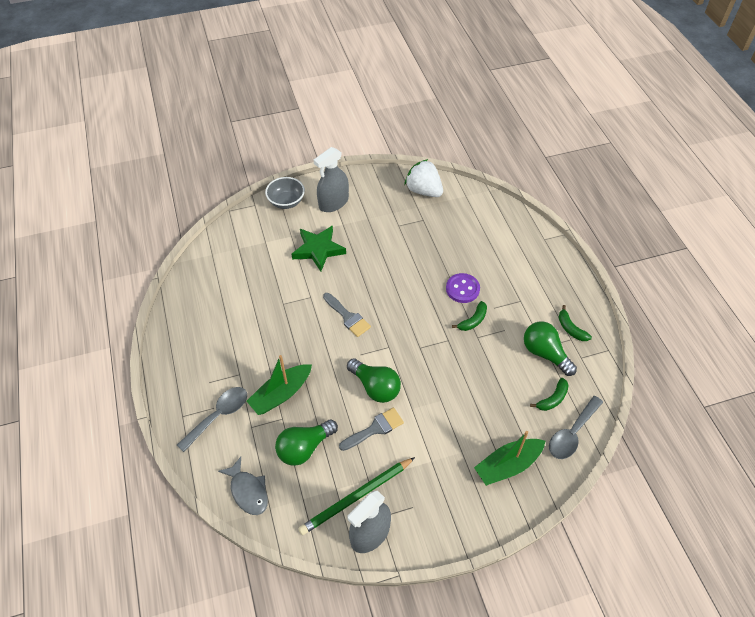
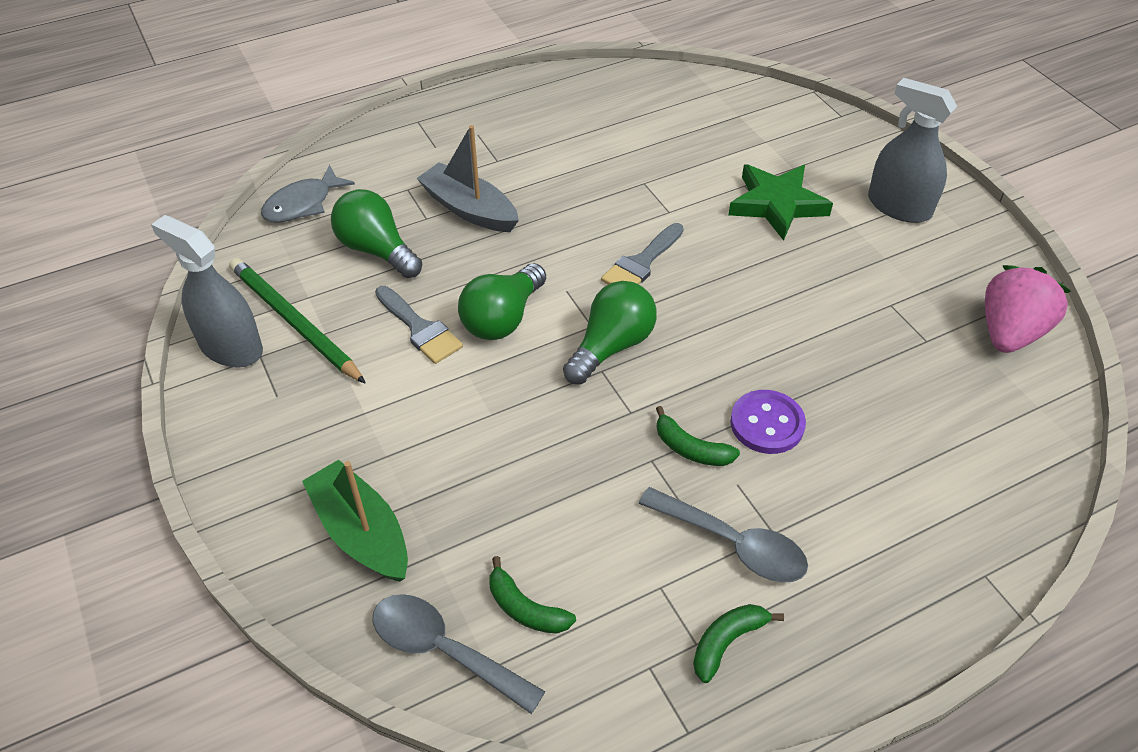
camera: 80 degrees right, 5 degrees down
grey spoon [177,387,247,452] -> grey spoon moved to [638,487,808,583]
green boat [246,355,312,415] -> grey boat [417,125,519,232]
grey bowl [265,177,305,209] -> none
white strawberry [404,159,443,197] -> pink strawberry [985,265,1071,353]
green light bulb [524,321,577,376] -> green light bulb moved to [563,281,657,384]

